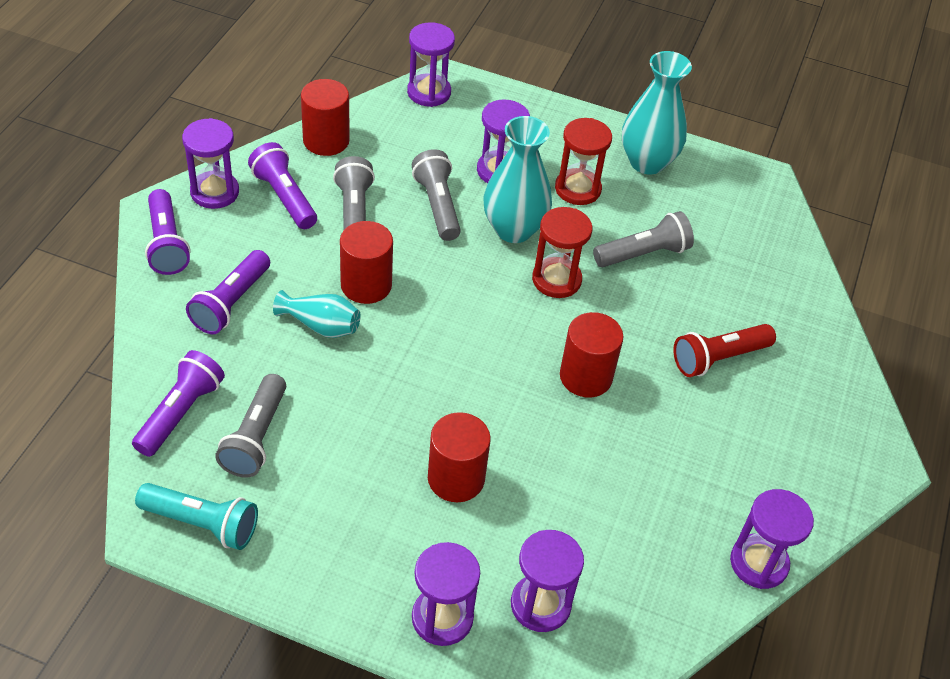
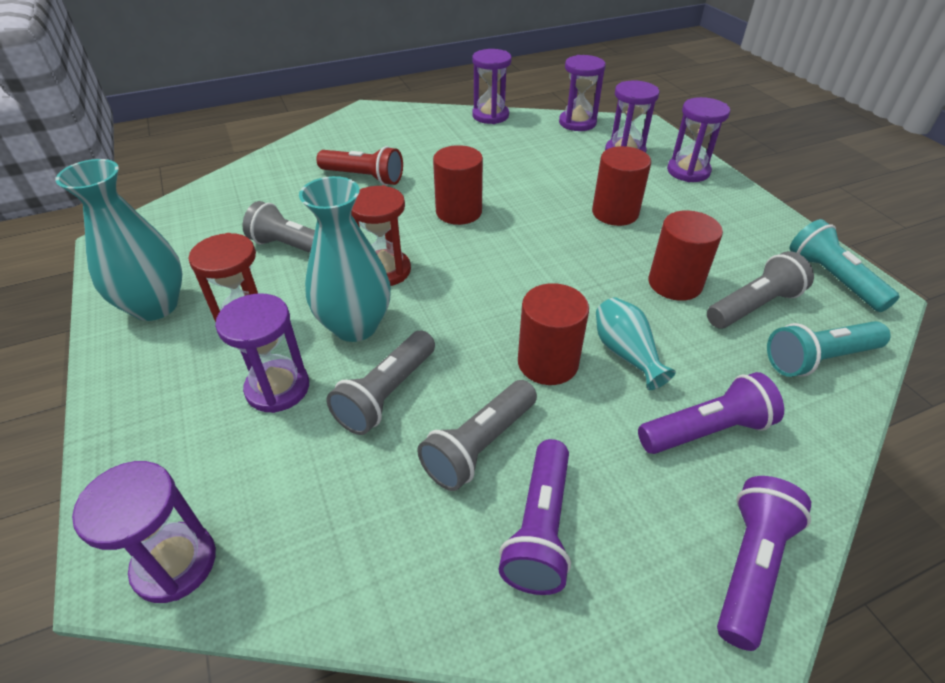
camera: 130 degrees left, 5 degrees down
purple flashlight [132,350,225,457] -> turquoise flashlight [767,321,891,377]
purple hourglass [182,118,239,209] -> purple hourglass moved to [559,55,606,131]
red cylinder [301,79,350,156] -> red cylinder moved to [648,210,723,301]

